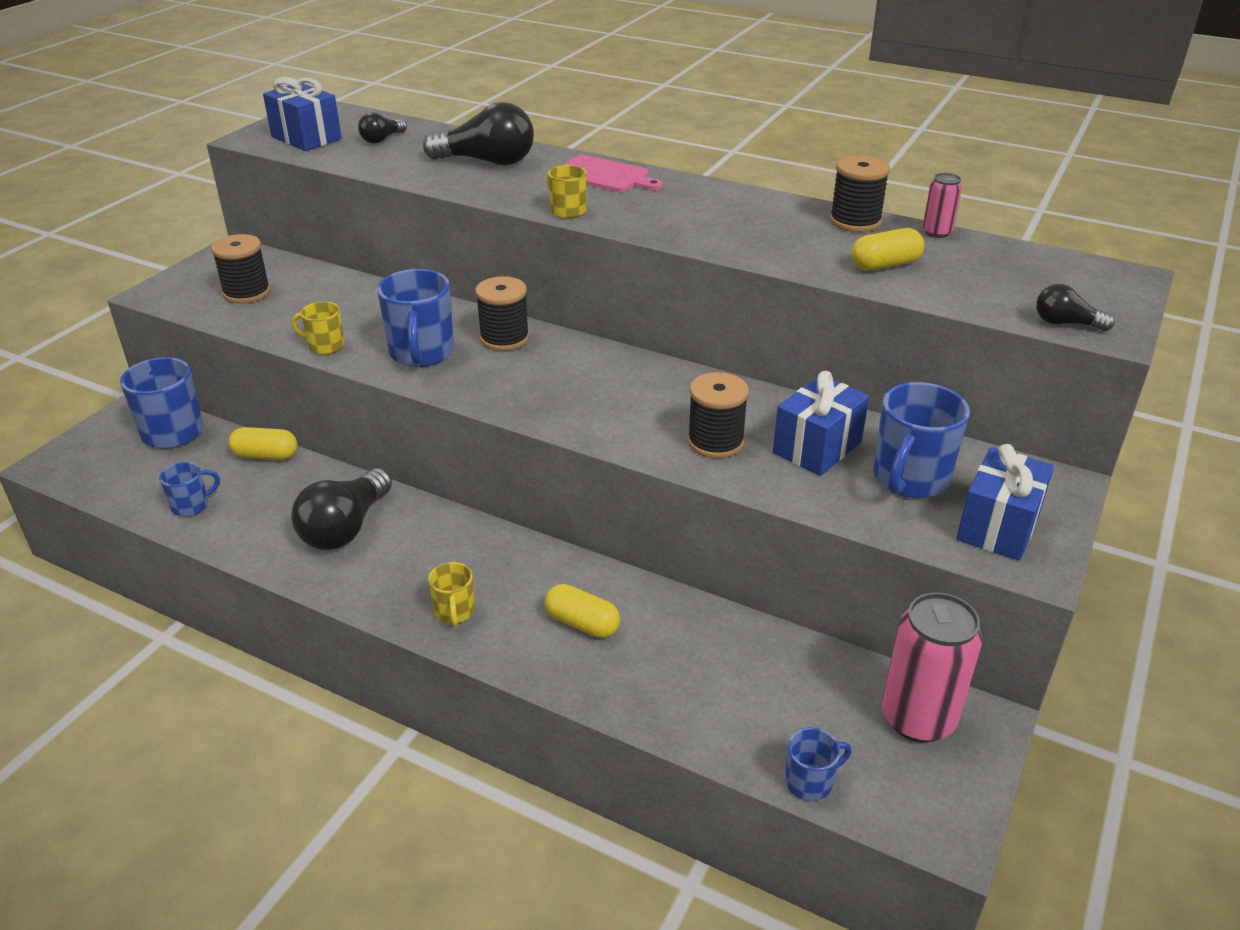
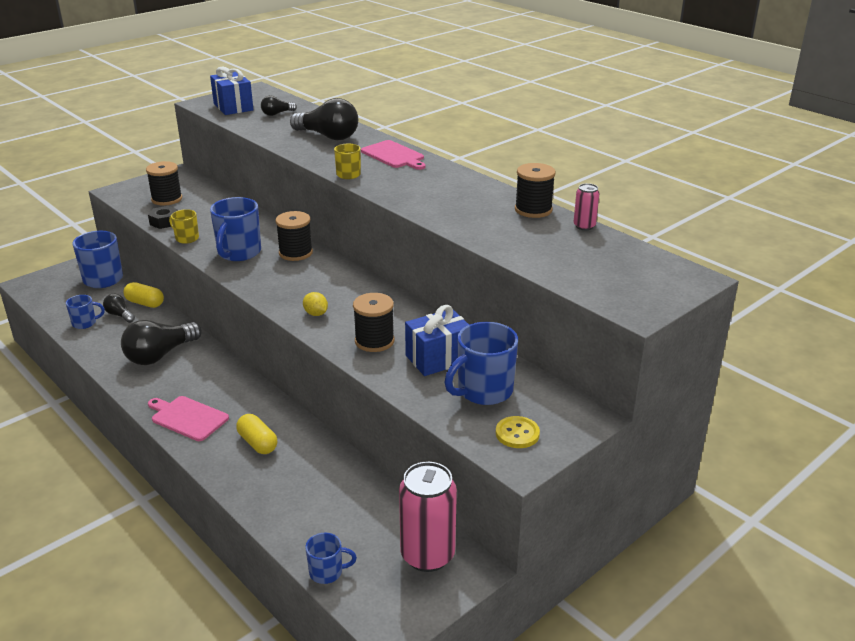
camera: 20 degrees right, 5 degrees down
yellow mug [428,562,475,626] -> pink cutting board [148,396,229,441]
yellow capsule [851,228,924,271] -> none
blue gift [956,444,1054,561] -> yellow button [496,416,540,448]
black light bulb [1036,284,1115,331] -> black light bulb moved to [103,294,135,323]
none -> black nut [148,206,178,229]
none -> yellow lemon [303,292,328,316]

